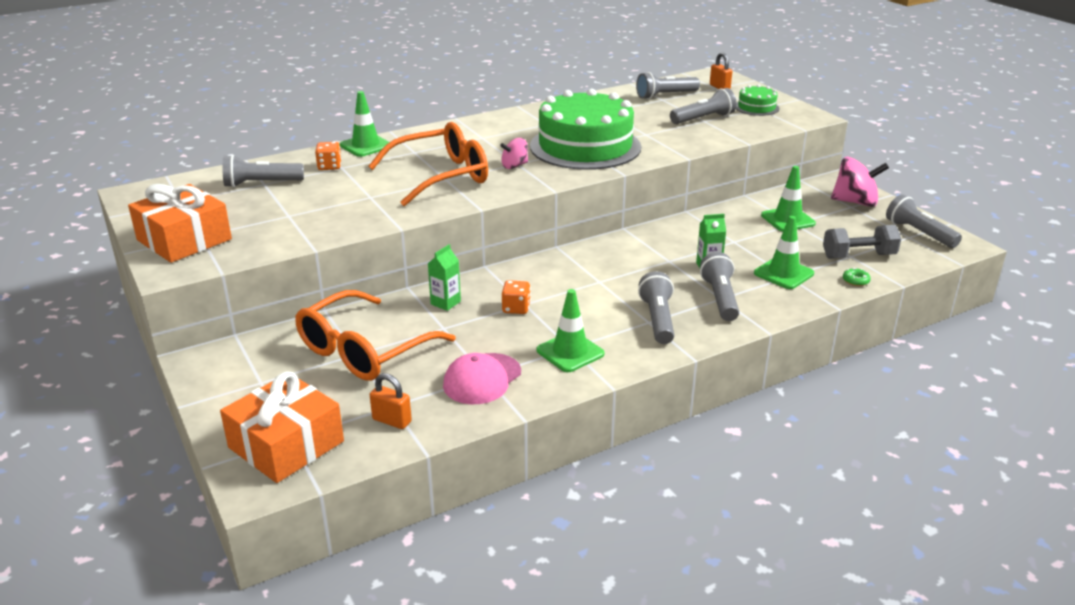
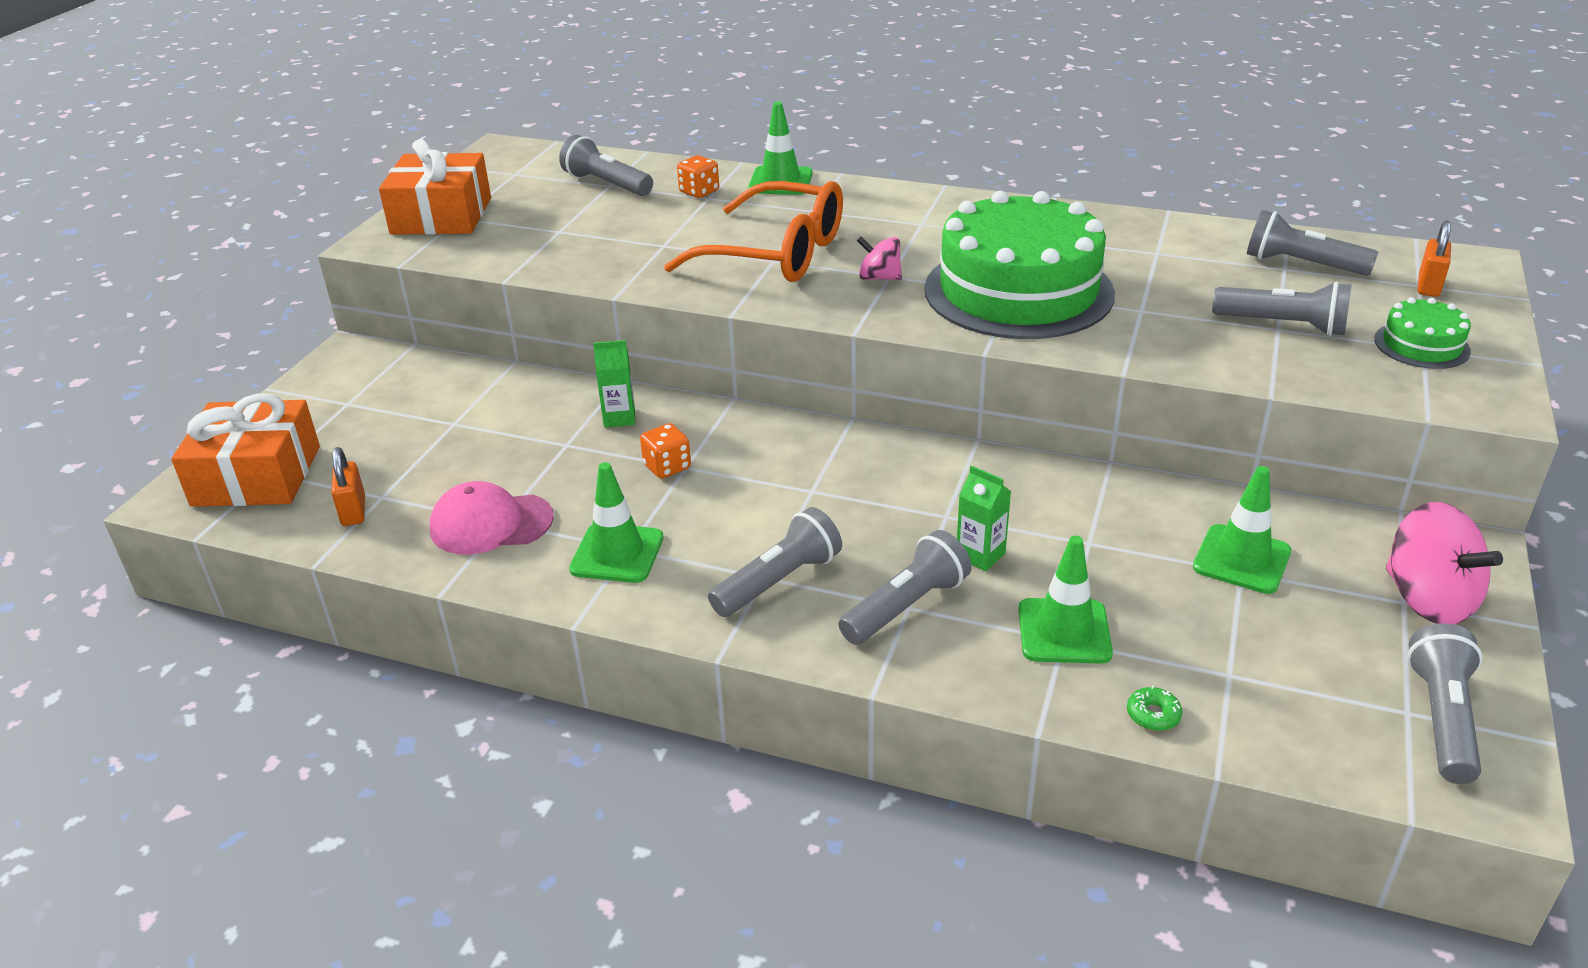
camera: 50 degrees right, 5 degrees up
orange glasses [295,290,456,381] -> none
grey dumbbell [823,225,901,259] -> none

